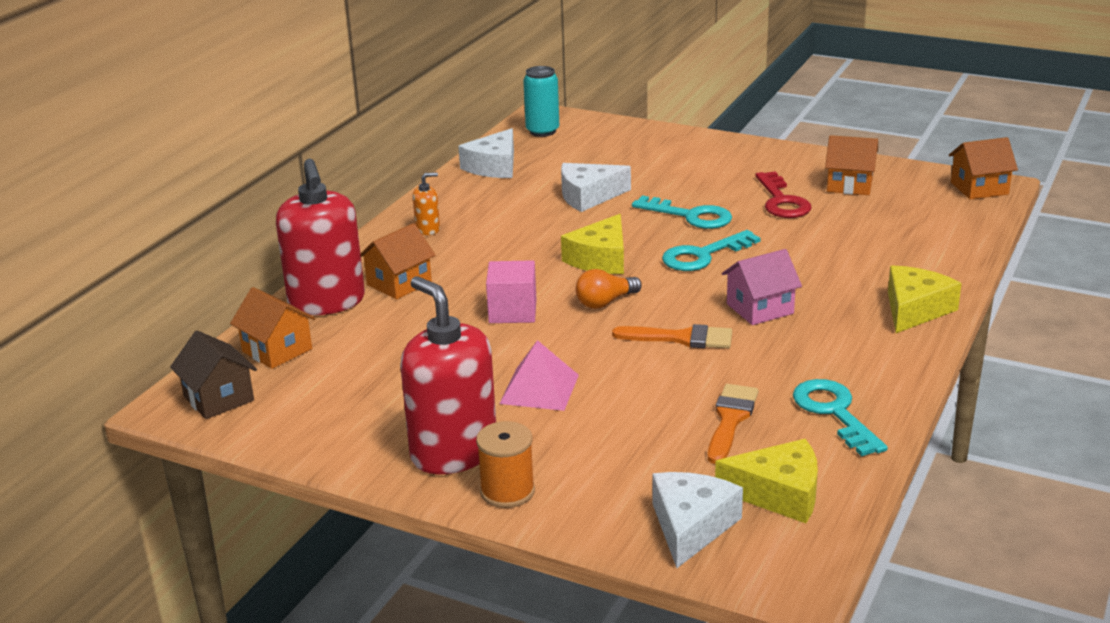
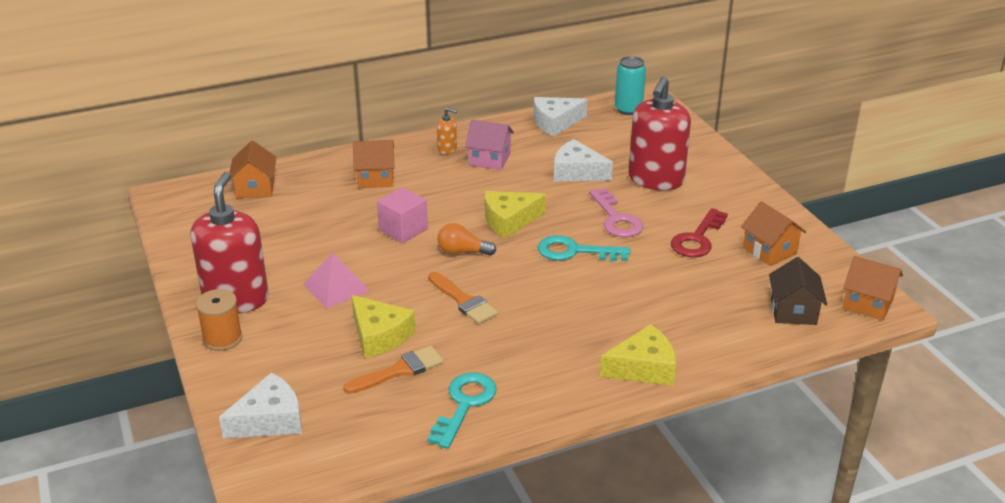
camera: 40 degrees right, 5 degrees up
brown house [170,331,257,419] -> brown house moved to [769,257,827,325]
red soap dispenser [276,159,365,315] -> red soap dispenser moved to [629,76,691,190]
turquoise key [632,195,732,229] -> pink key [589,188,644,237]
yellow cheese [715,439,818,523] -> yellow cheese moved to [351,295,415,358]
pink house [722,249,802,325] -> pink house moved to [465,120,514,170]

